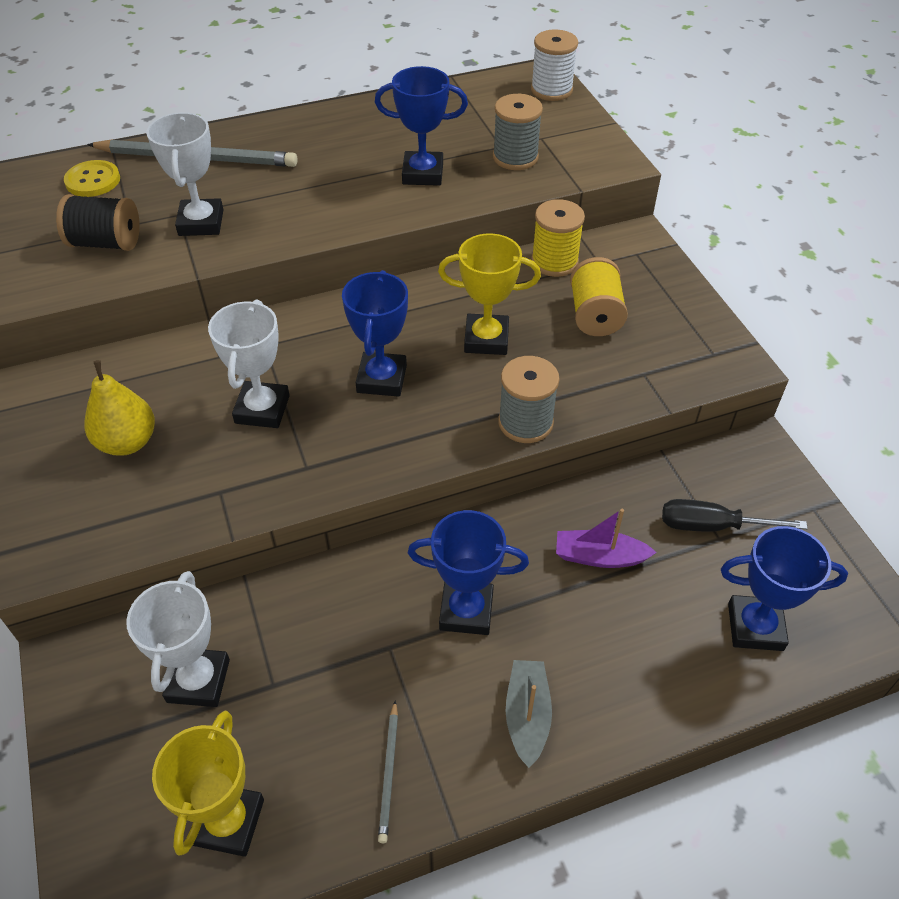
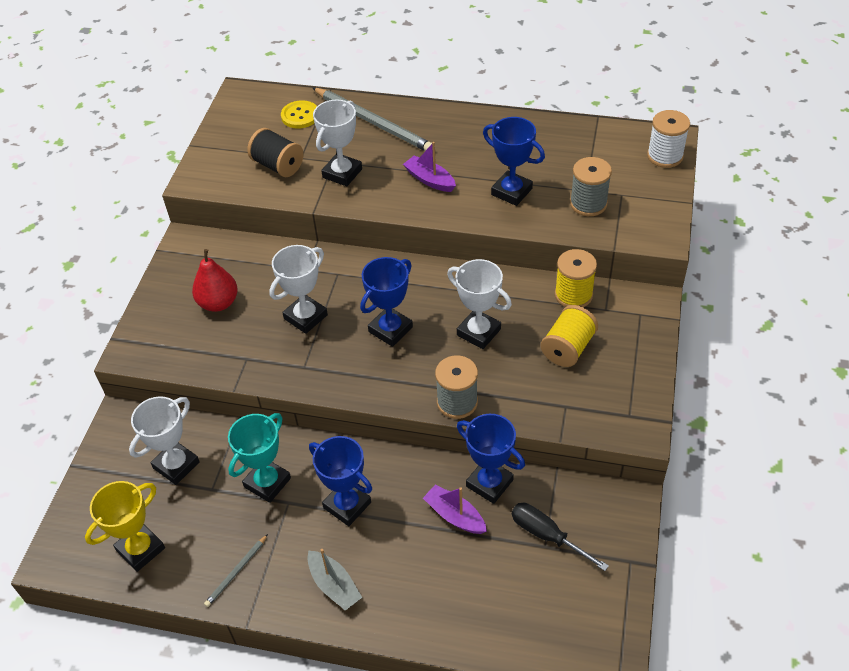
camera: 35 degrees right, 0 degrees up
yellow pear [84,360,155,456] -> red pear [192,249,238,312]
yellow trophy [438,233,541,355] -> white trophy [447,259,512,349]
grey boat [506,660,552,768] -> grey boat turned 105 degrees clockwise [307,549,362,611]
blue trophy [721,526,848,651] -> blue trophy moved to [457,414,525,504]
none -> turquoise trophy [228,413,291,503]
none -> purple boat [403,142,456,192]

